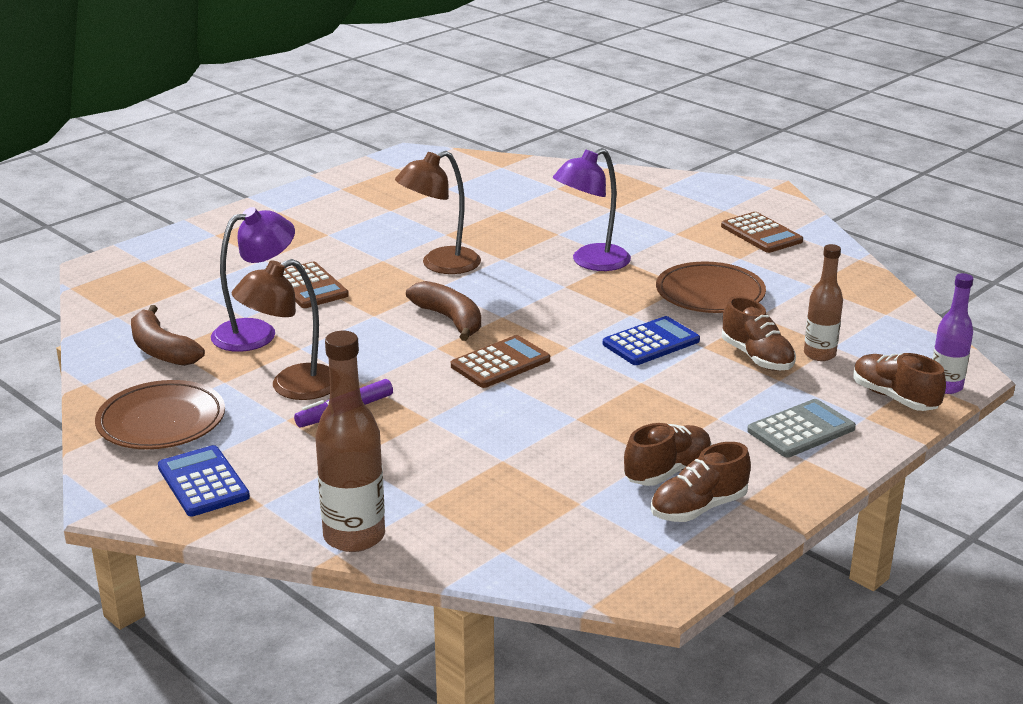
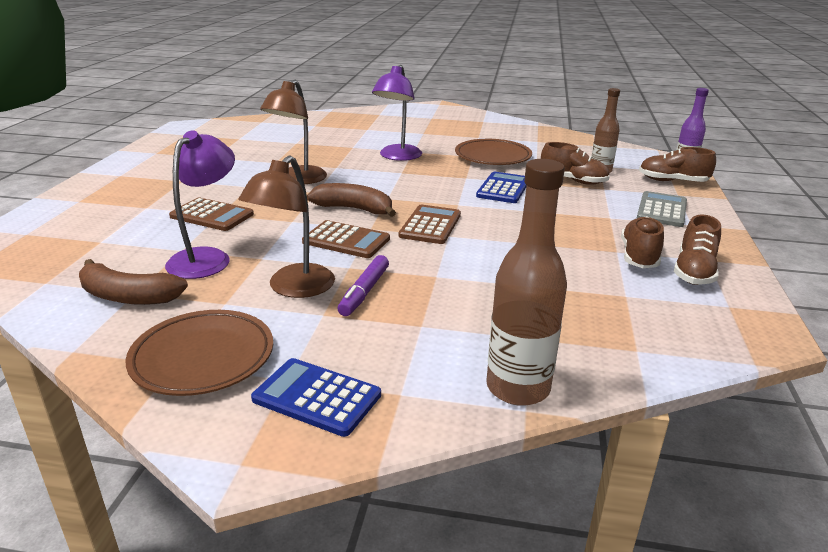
camera: 35 degrees left, 0 degrees up
brown calculator [721,212,803,253] -> brown calculator moved to [302,220,390,258]

